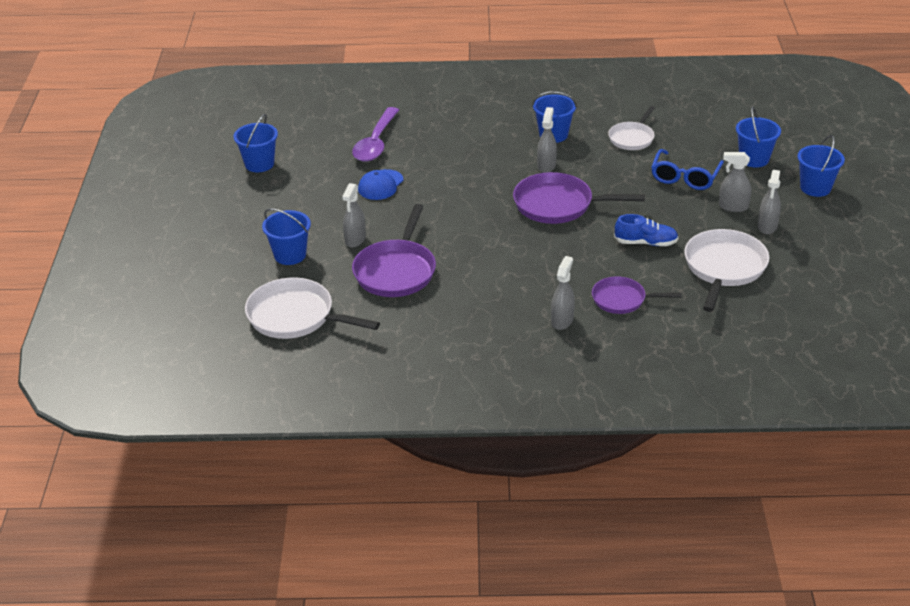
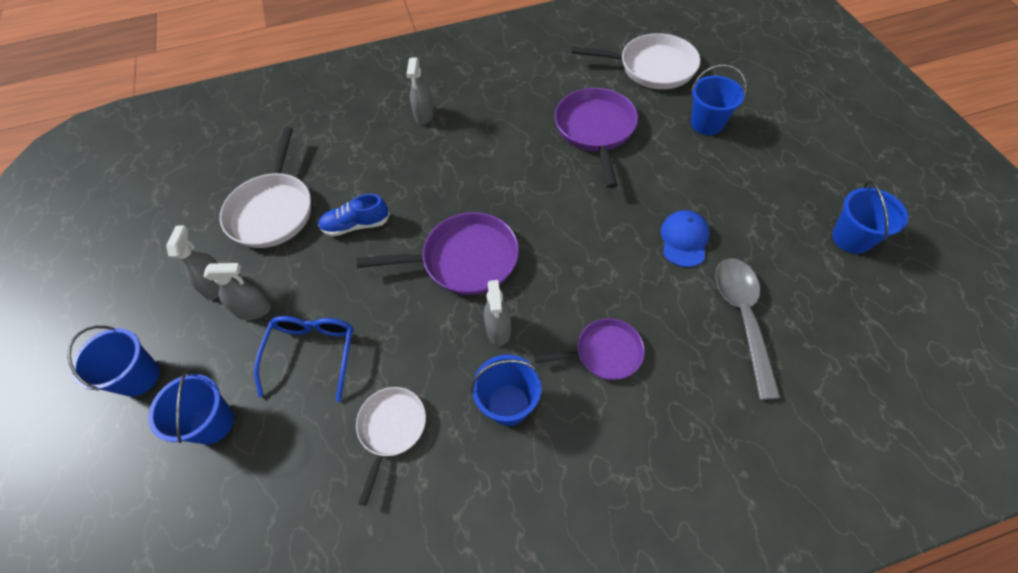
camera: 165 degrees right, 20 degrees up
grey spray bottle [342,183,366,248] -> none
purple spoon [352,107,399,162] -> grey spoon [715,258,780,400]
purple pan [592,276,681,314] -> purple pan moved to [535,318,645,380]

